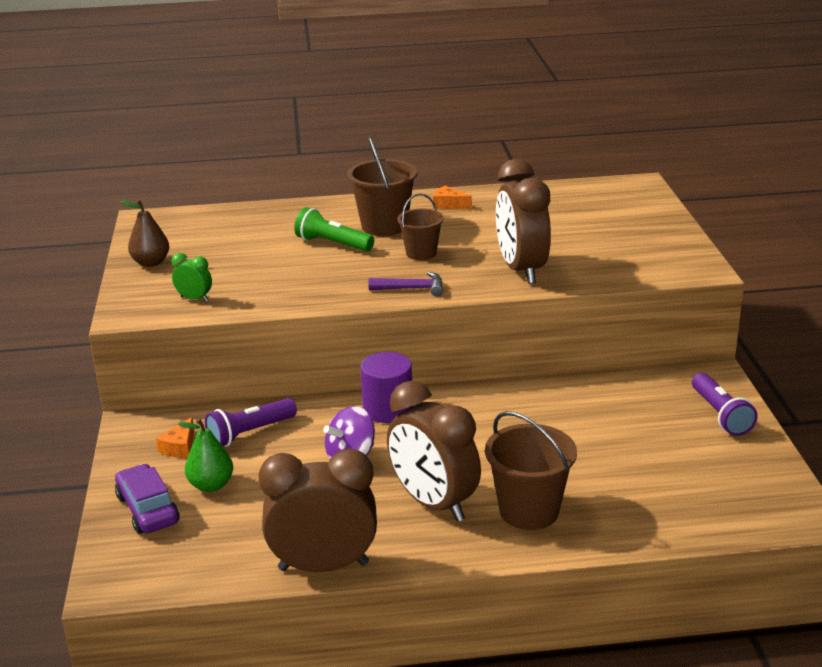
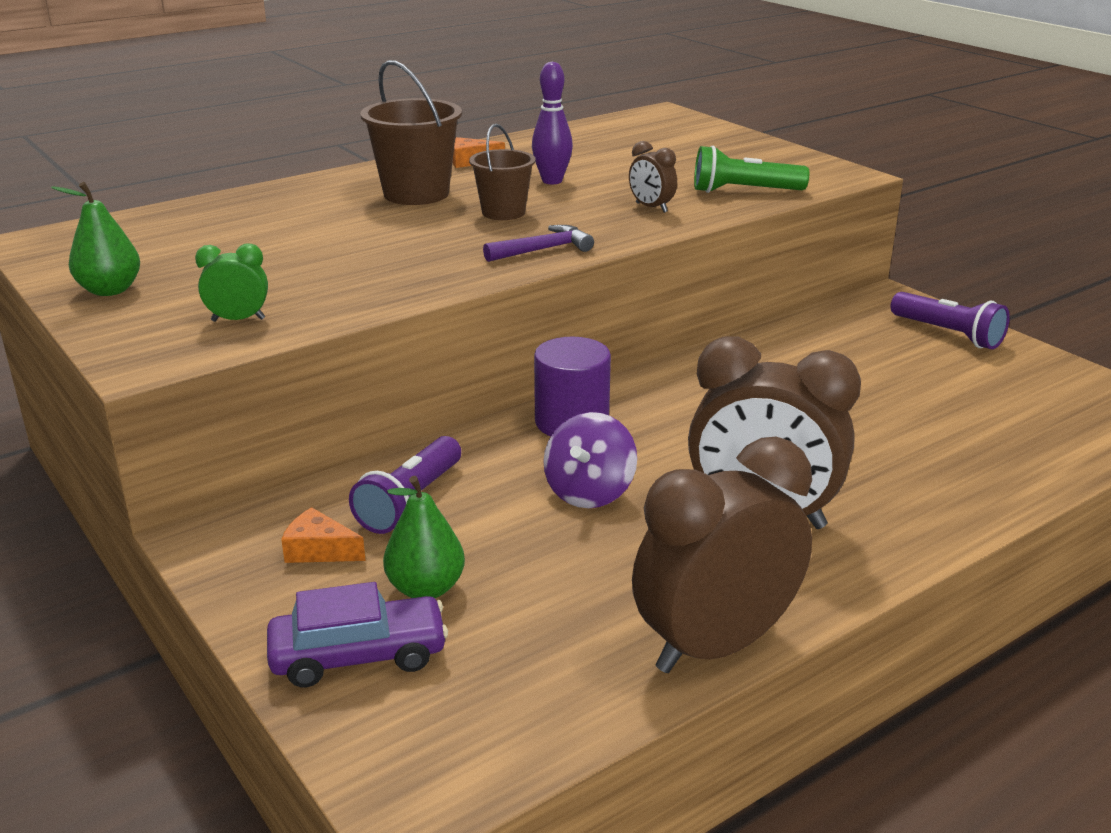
camera: 30 degrees left, 0 degrees up
purple car [115,464,180,534] -> purple car turned 135 degrees clockwise [267,582,448,687]
brown pear [120,200,169,267] -> green pear [51,182,140,296]
orange cheese [156,417,194,458] -> orange cheese turned 120 degrees clockwise [281,507,366,563]
green flashlight [294,207,374,252] -> green flashlight moved to [694,145,809,193]
brown bucket [485,411,577,530] -> none
brown clock [496,159,551,284] -> brown clock [629,141,677,213], size x0.44
none -> purple bowling pin [532,62,573,184]

